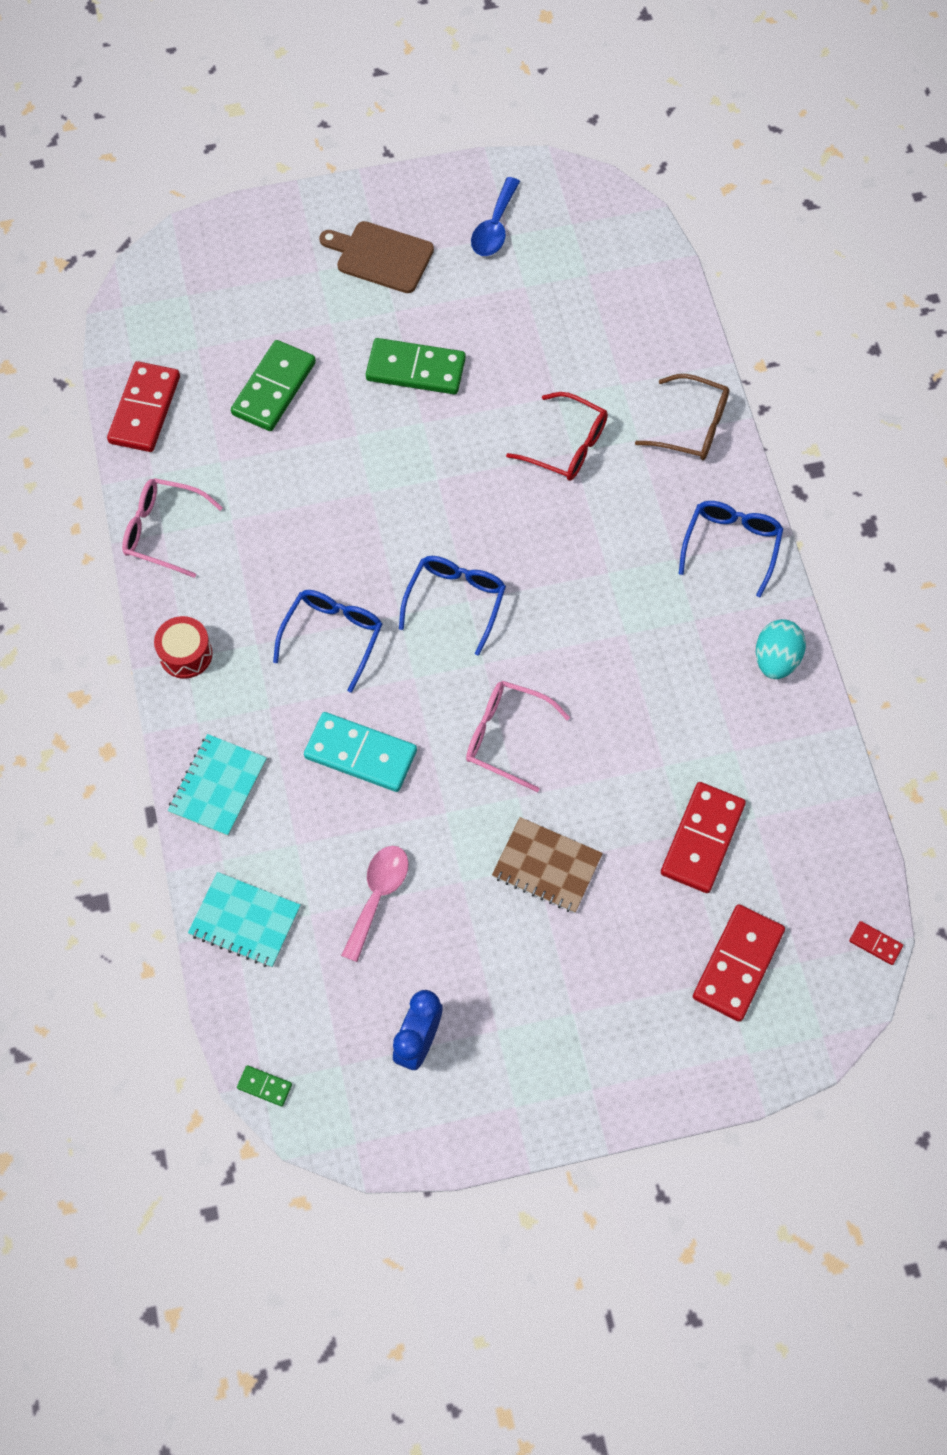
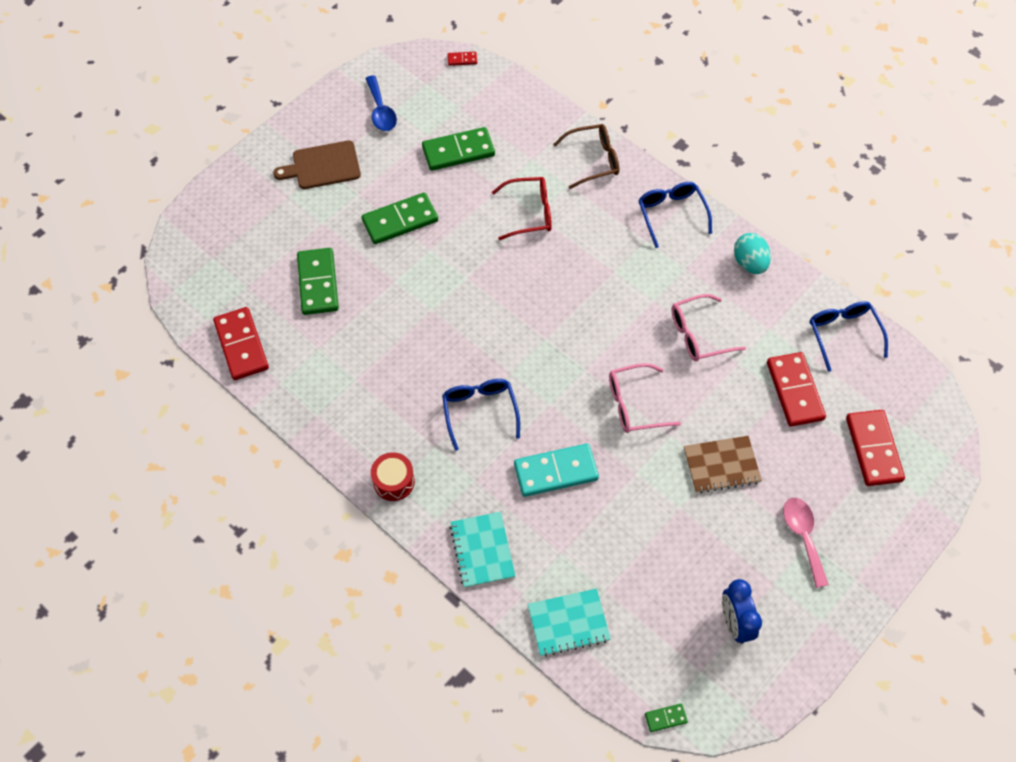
camera: 35 degrees left, 5 degrees down
pink glasses [122,478,223,578] -> pink glasses moved to [671,294,746,361]
pink spoon [341,846,409,962] -> pink spoon moved to [783,498,829,588]
blue glasses [399,556,506,655] -> blue glasses moved to [810,301,888,372]
red domino [849,921,903,965] -> red domino moved to [448,52,477,66]
none -> green domino [422,127,495,171]

